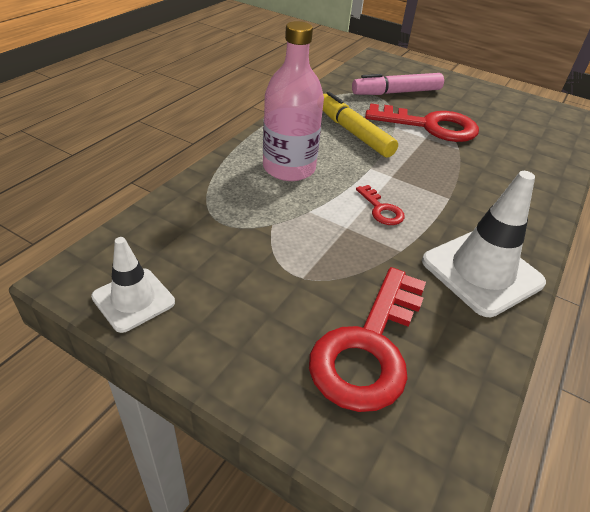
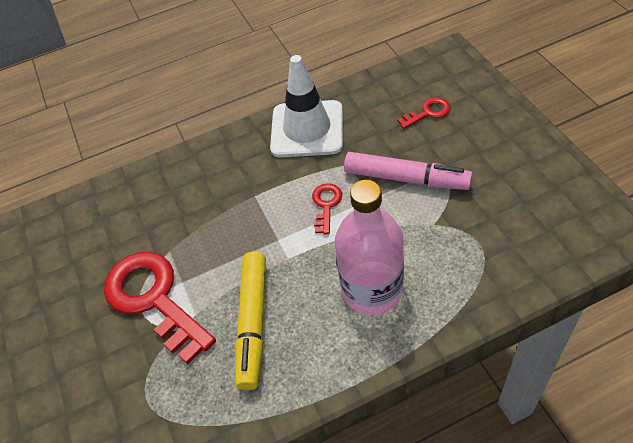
camera: 135 degrees left, 10 degrees up
white traffic cone [91,237,175,333] -> none
red key [309,267,426,412] -> red key [397,97,451,129], size x0.46
pink marker [352,73,444,95] -> pink marker moved to [344,152,473,190]

